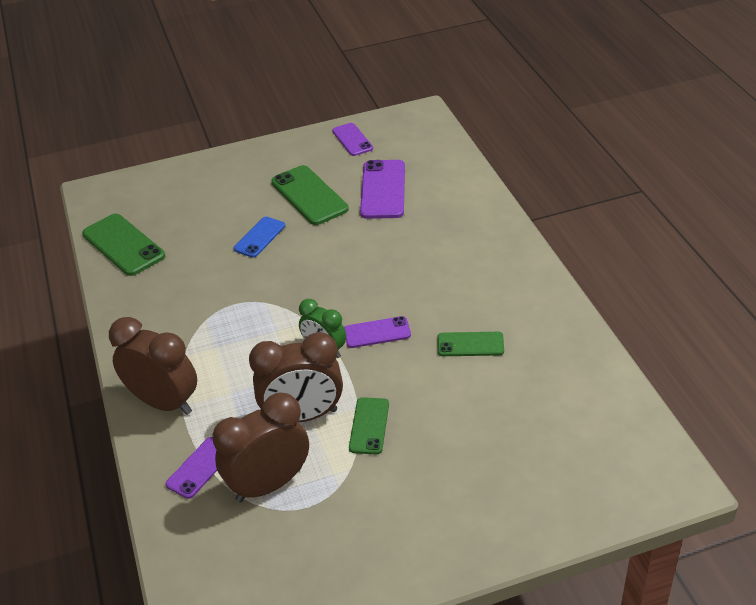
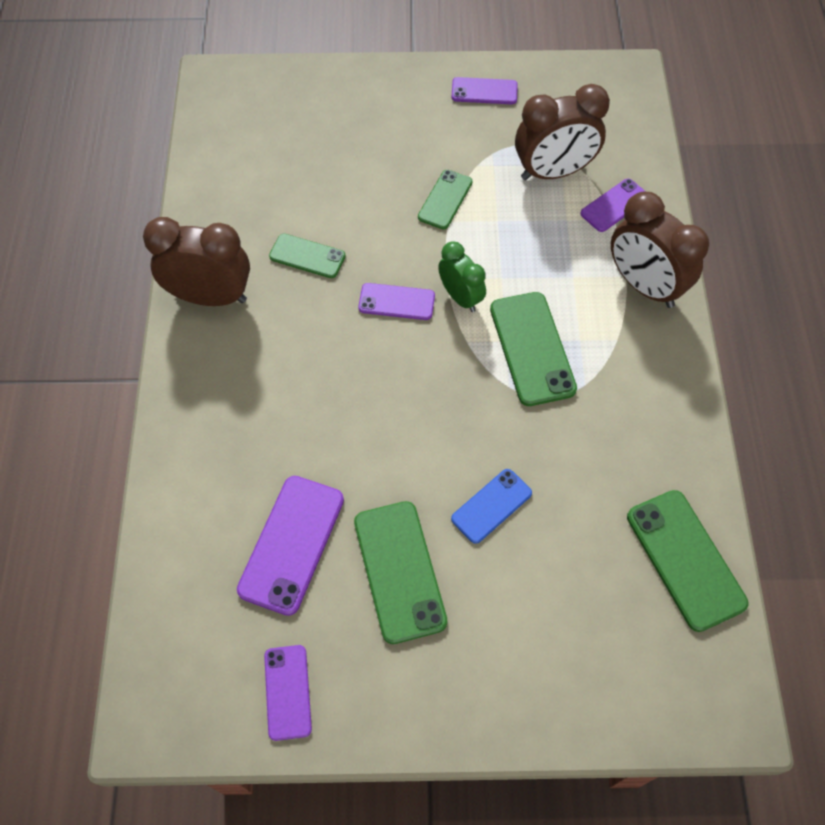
camera: 165 degrees left, 20 degrees up
brown clock [249,332,343,422] -> brown clock moved to [143,217,250,306]
none -> purple phone [451,77,518,104]
none -> green phone [490,292,577,406]

